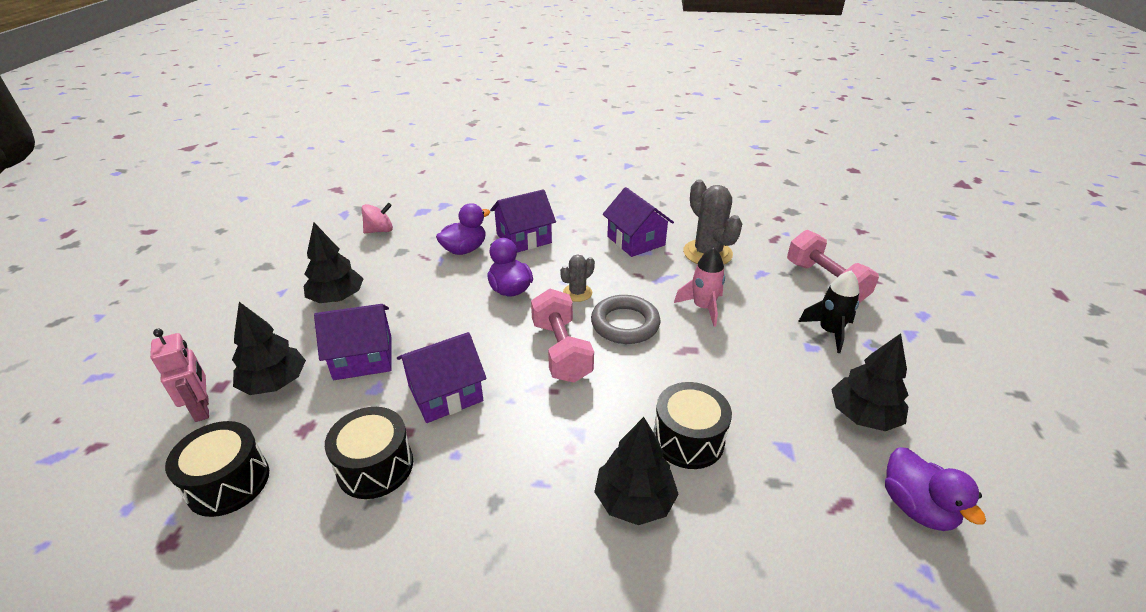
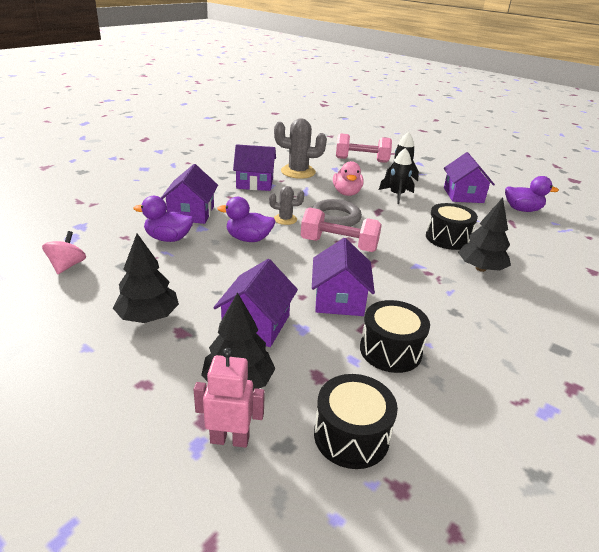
camera: 60 degrees left, 5 degrees down
purple duck [436,203,490,255] -> purple duck turned 75 degrees counterclockwise [134,196,194,242]
grey cactus [560,255,595,302] -> grey cactus turned 75 degrees counterclockwise [269,186,304,225]
pink rocket [674,248,725,327] -> pink duck [333,161,364,196]
black tree [831,333,909,431] -> purple house [444,152,495,203]
none -> black rocket [379,148,415,204]

